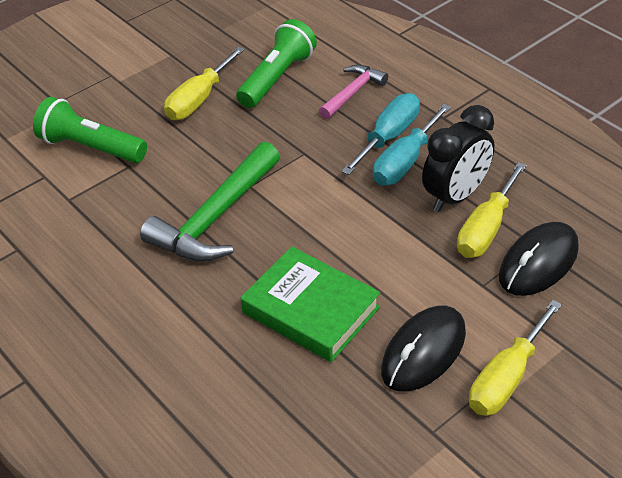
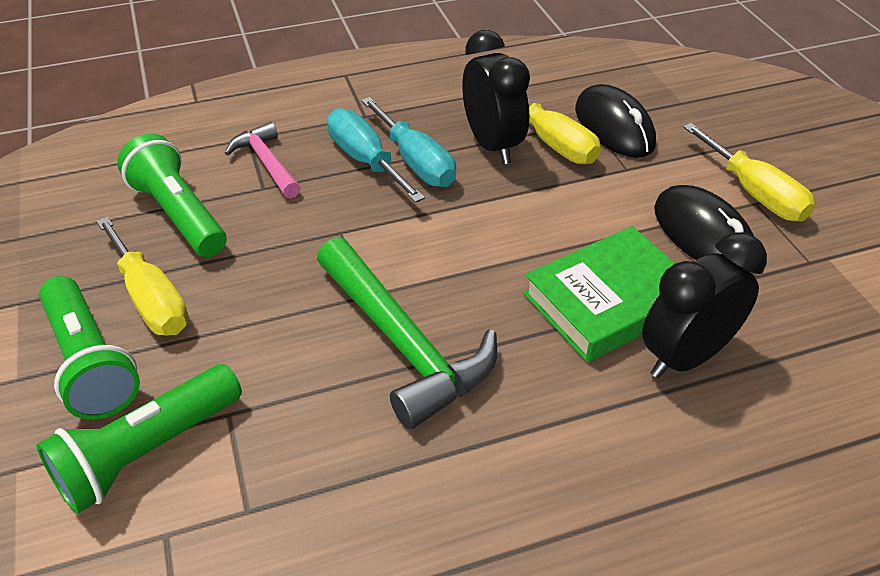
camera: 70 degrees left, 0 degrees up
none -> green flashlight [39,276,140,420]
none -> black clock [642,232,767,378]

